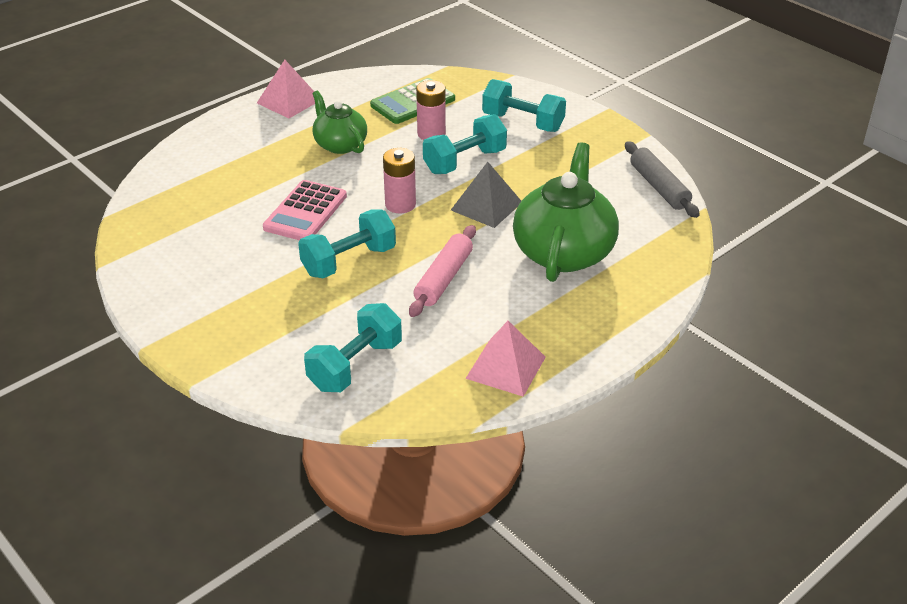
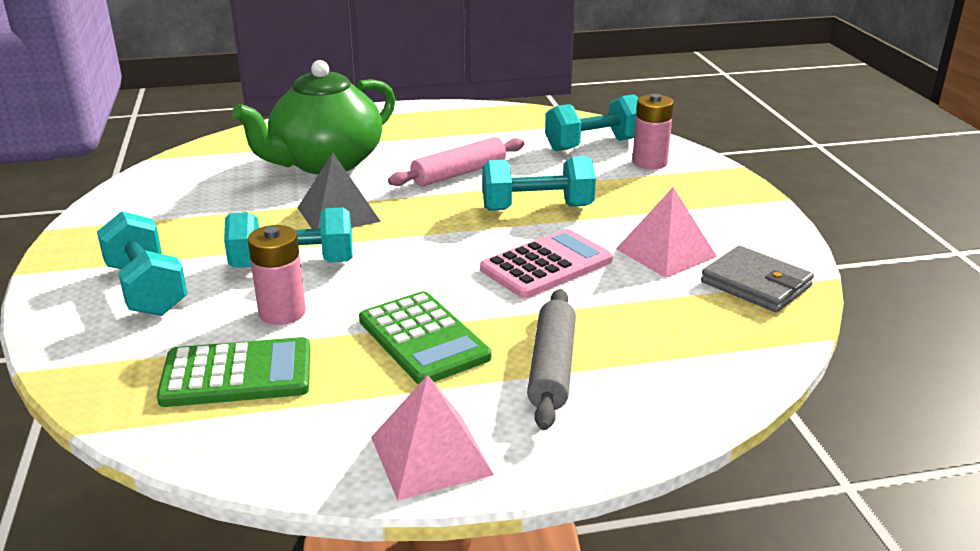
camera: 150 degrees left, 10 degrees down
green teapot [312,91,367,154] -> green calculator [359,291,491,384]
pink battery [383,148,416,213] -> pink battery moved to [632,94,674,169]
pink pyramid [465,321,546,397] -> pink pyramid moved to [616,187,717,278]
grey rolling pin [625,141,700,218] -> grey rolling pin moved to [527,289,576,430]
none -> grey wallet [701,246,814,312]

